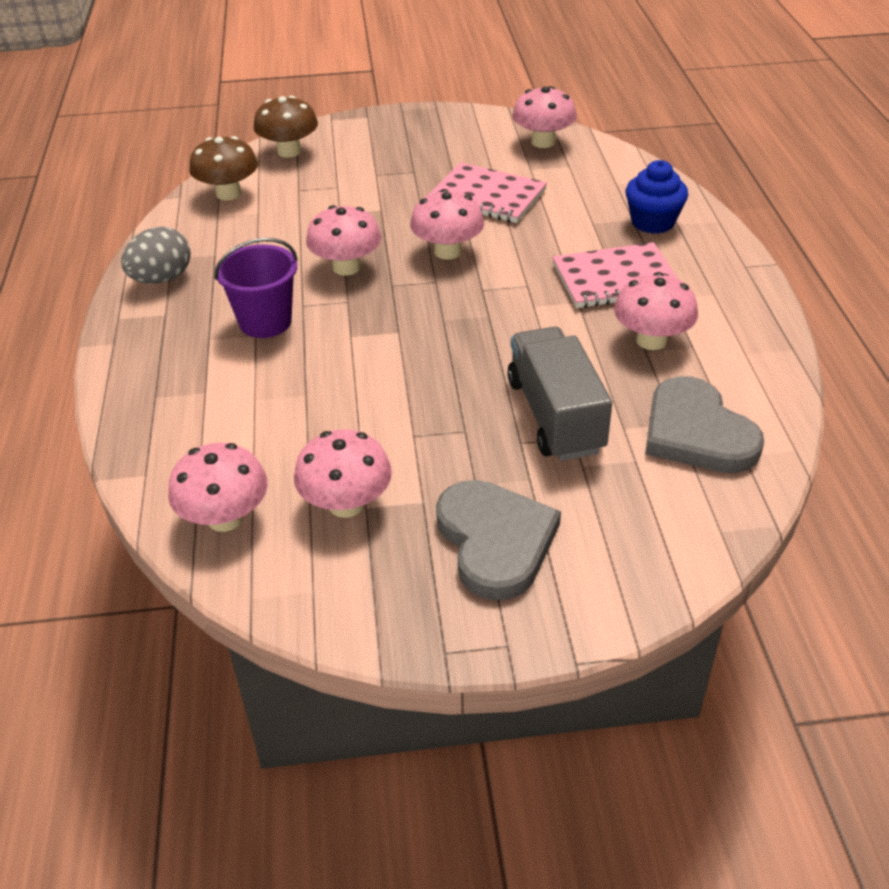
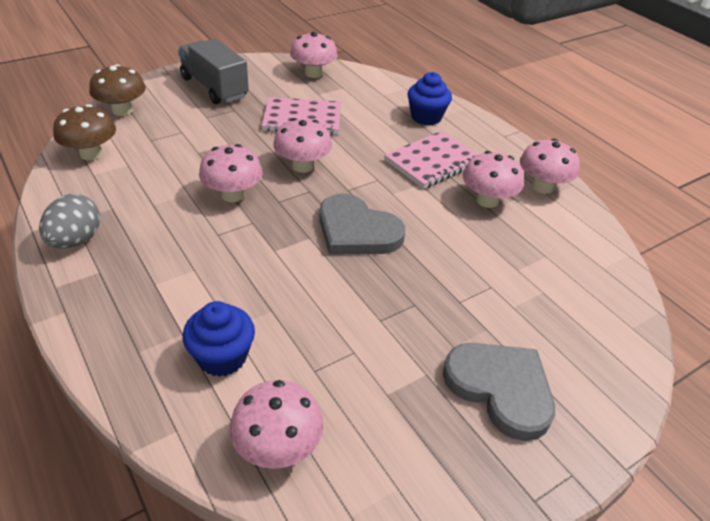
camera: 30 degrees left, 0 degrees up
purple bucket [214,238,298,338] -> none
pink mushroom [294,429,392,518] -> pink mushroom moved to [520,139,580,194]
grey truck [507,327,612,461] -> grey truck moved to [178,39,249,104]
grey heart [645,376,764,473] -> grey heart moved to [319,193,405,255]
none -> blue cupcake [183,301,255,377]

